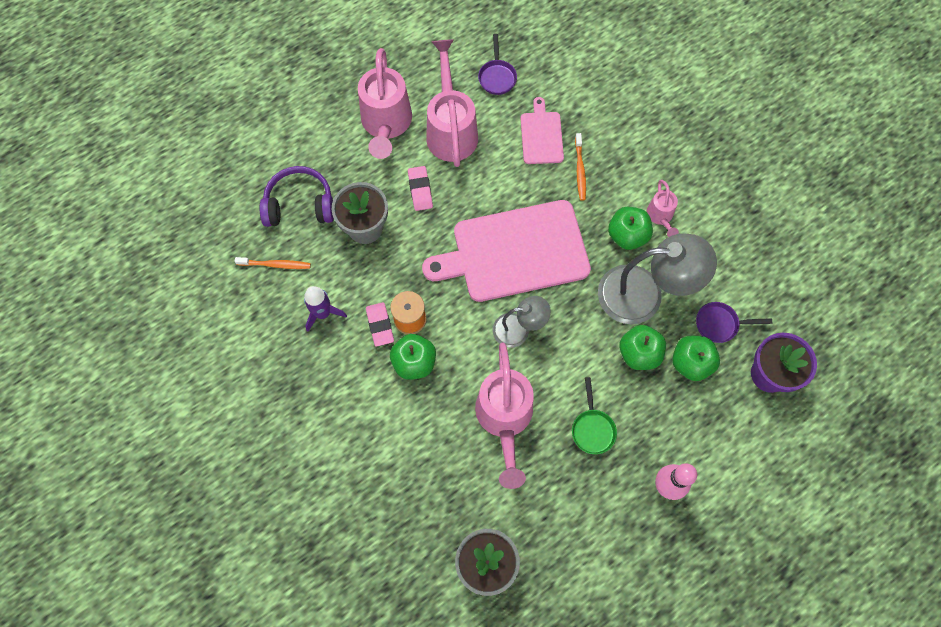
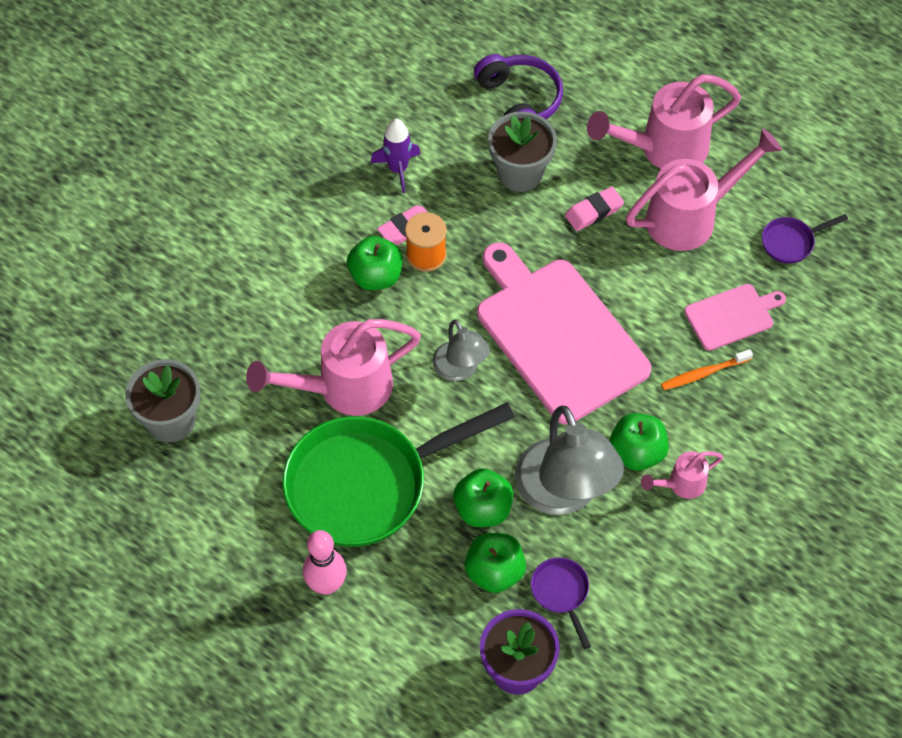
camera: 70 degrees right, 10 degrees down
orange toothbrush [235,257,311,269] -> none
green pan [572,377,617,454] -> green pan [282,403,515,547], size x2.47

